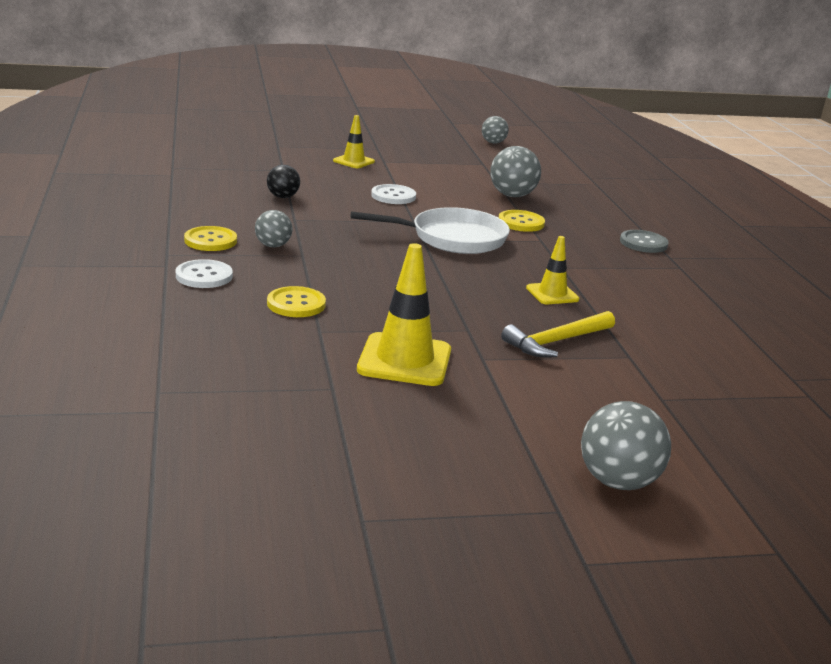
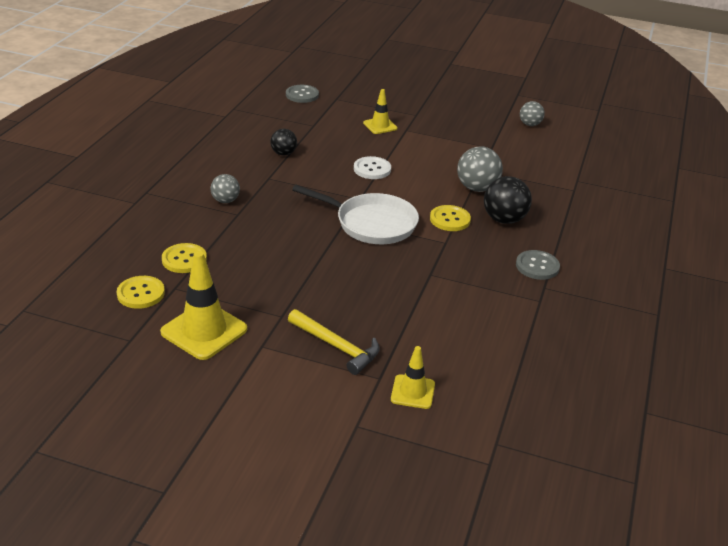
camera: 30 degrees right, 10 degrees up
white button [176,259,233,288] -> none
yellow button [184,226,237,251] -> yellow button moved to [117,276,165,309]
yellow hammer [501,311,615,357] -> yellow hammer turned 135 degrees counterclockwise [288,309,380,375]
yellow traffic cone [526,236,579,304] -> yellow traffic cone moved to [391,346,435,409]
grey ball [581,401,671,490] -> none
none -> grey button [286,85,319,103]
none -> black ball [484,176,532,224]

